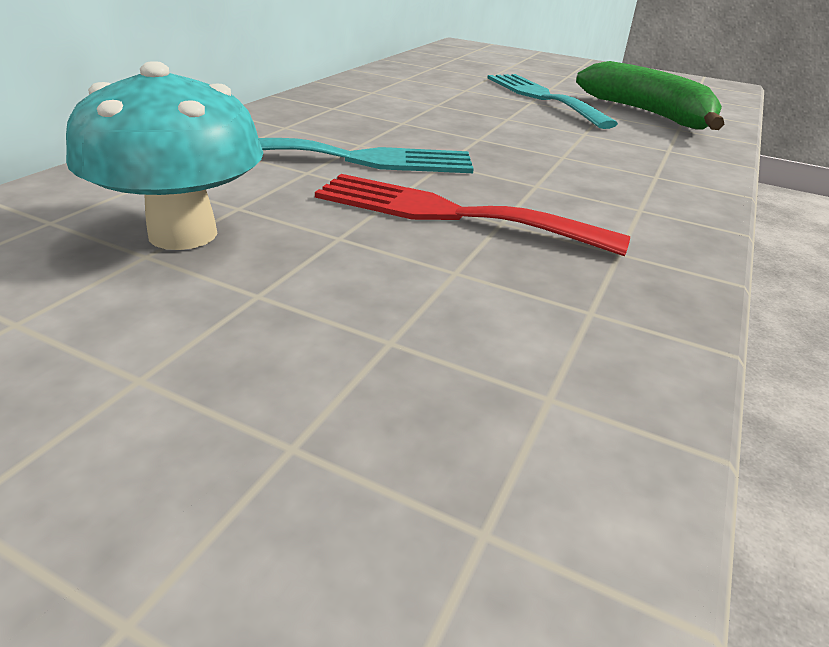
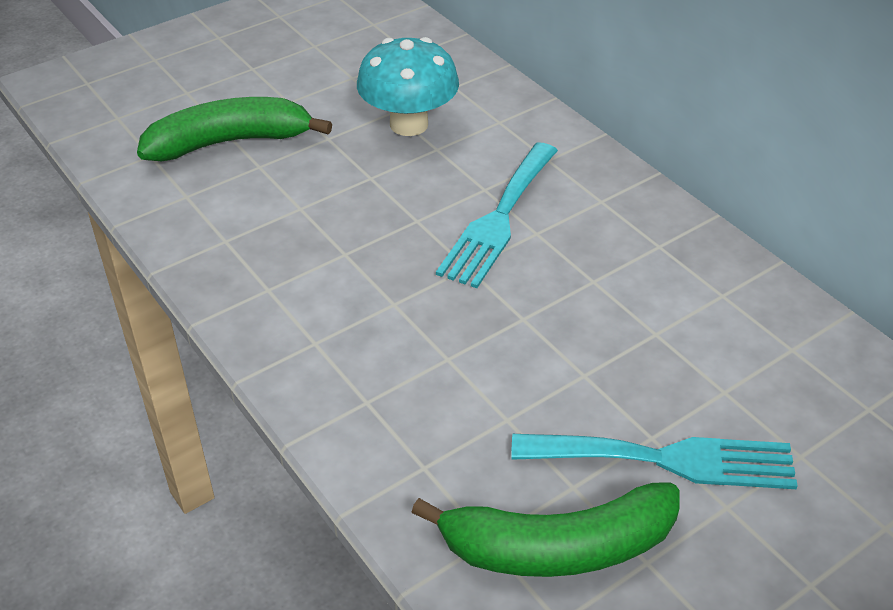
camera: 120 degrees right, 10 degrees up
red fork [315,174,630,256] -> none
none -> green banana [137,97,332,161]

